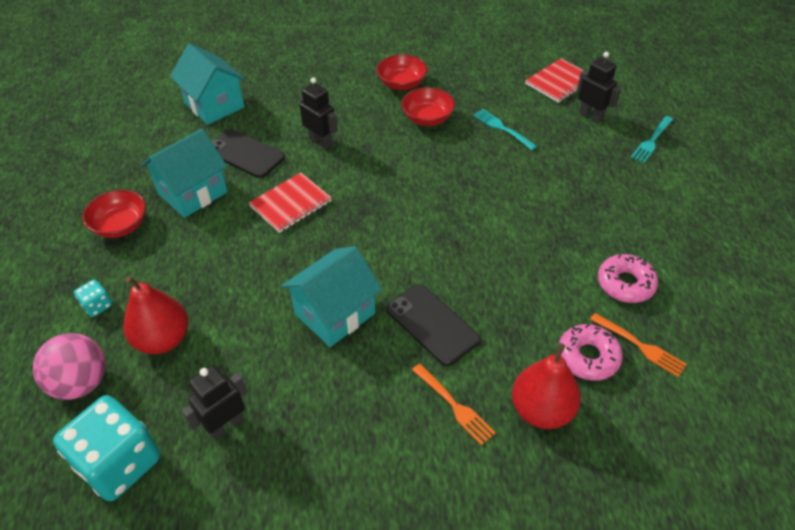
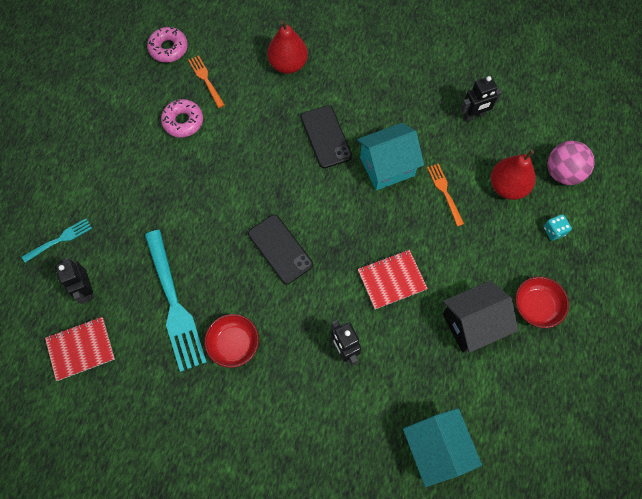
camera: 160 degrees left, 20 degrees up
turquoise dice [53,395,160,501] -> none
turquoise house [141,129,228,218] -> black house [443,280,518,353]
black phone [212,129,285,178] -> black phone moved to [248,215,313,284]
red bowl [376,54,427,90] -> none
orange fork [412,364,496,445] -> orange fork moved to [427,163,464,226]
turquoise fork [473,109,537,150] -> turquoise fork [145,230,207,372], size x2.00
pink donut [558,324,623,381] -> pink donut moved to [147,27,188,63]

